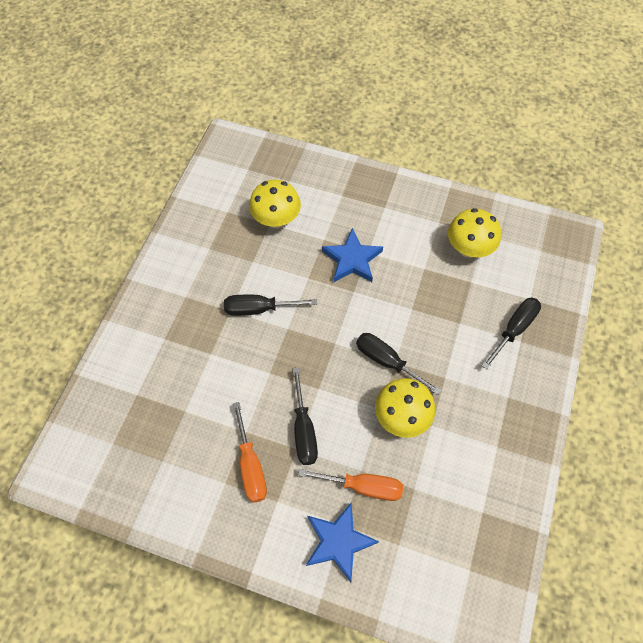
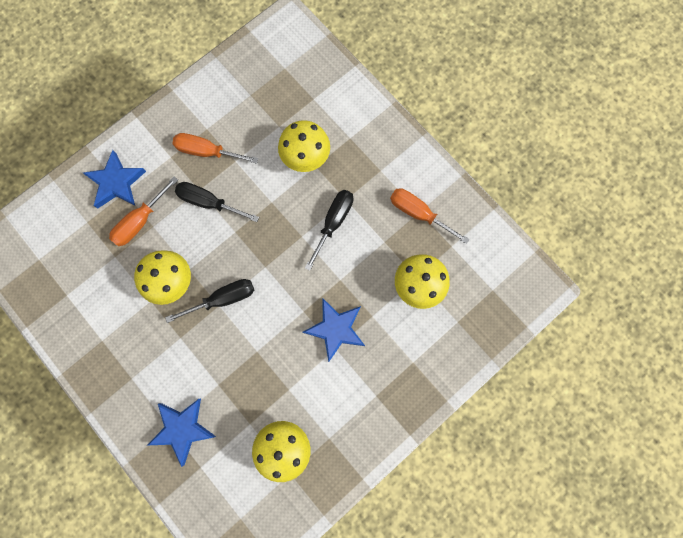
camera: 120 degrees right, 15 degrees up
black screwdriver [482,298,541,369] -> blue star [148,398,216,467]
none -> yellow mushroom [278,120,330,172]
none -> orange screwdriver [390,188,470,244]

